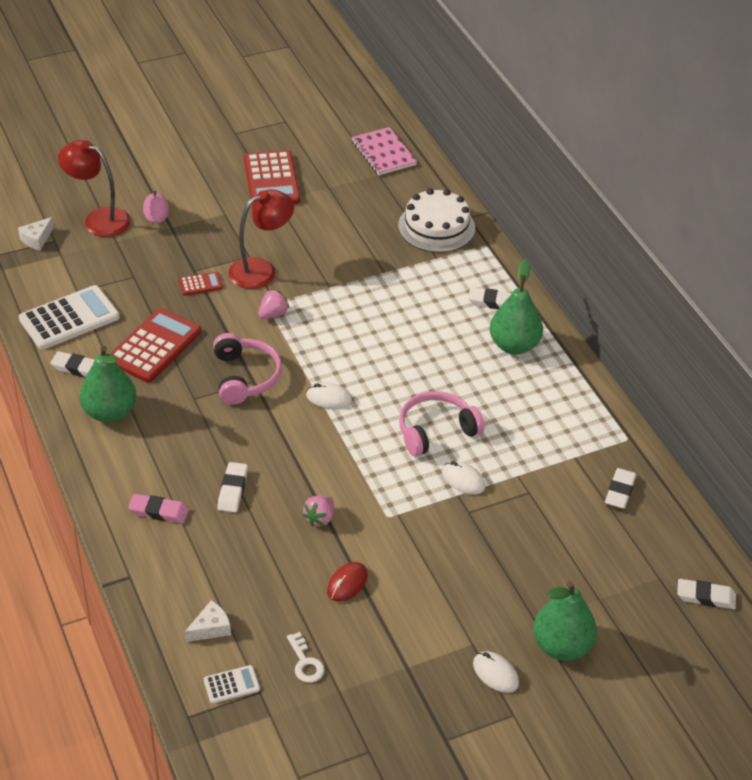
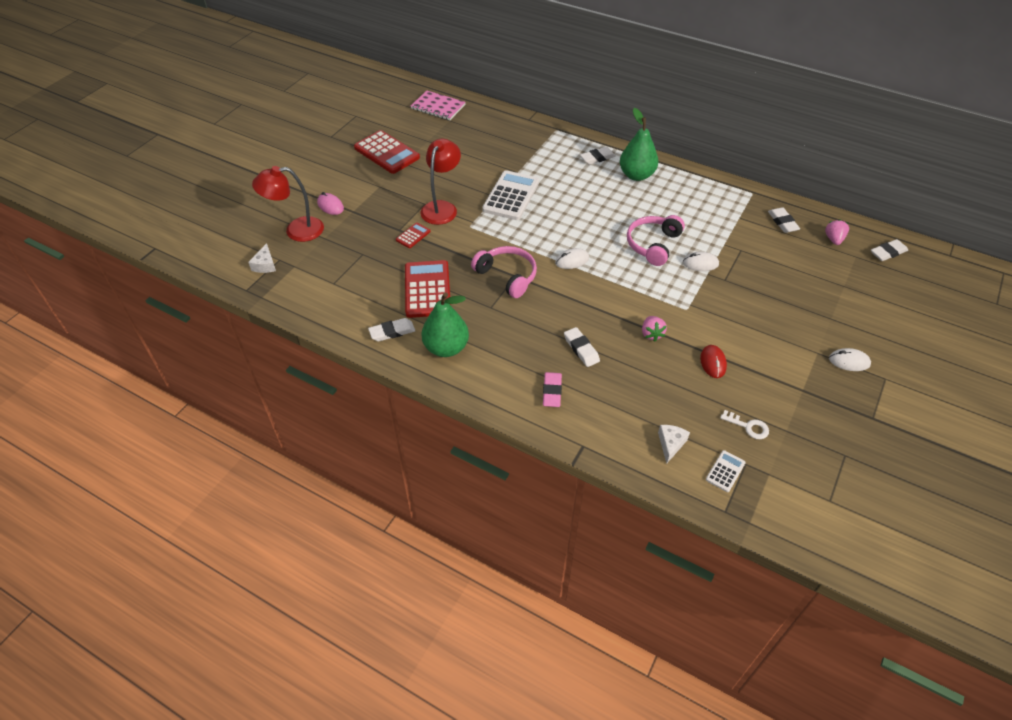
camera: 35 degrees left, 5 degrees up
white calculator [19,285,120,349] -> white calculator moved to [482,170,539,220]
pink eraser [128,494,189,523] -> pink eraser turned 60 degrees counterclockwise [543,372,562,407]
pink strawberry [258,289,290,319] -> pink strawberry moved to [825,219,849,245]
white cake [398,188,475,253] -> none
green pear [533,581,597,661] -> none

